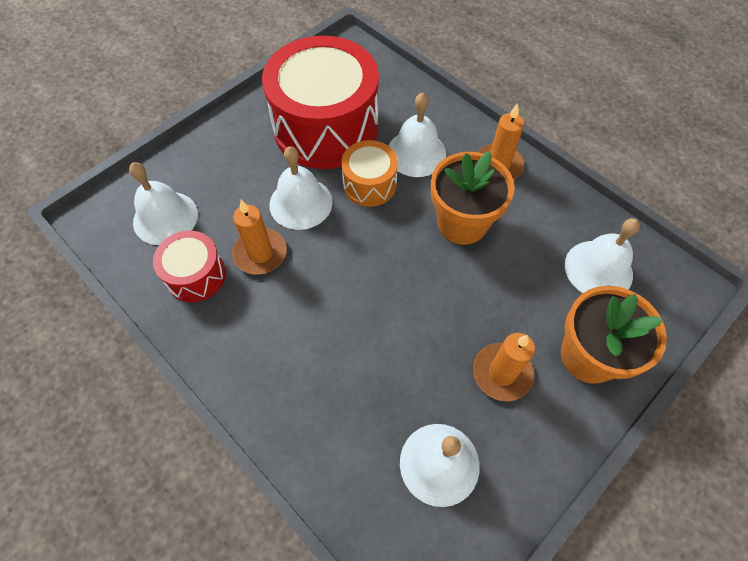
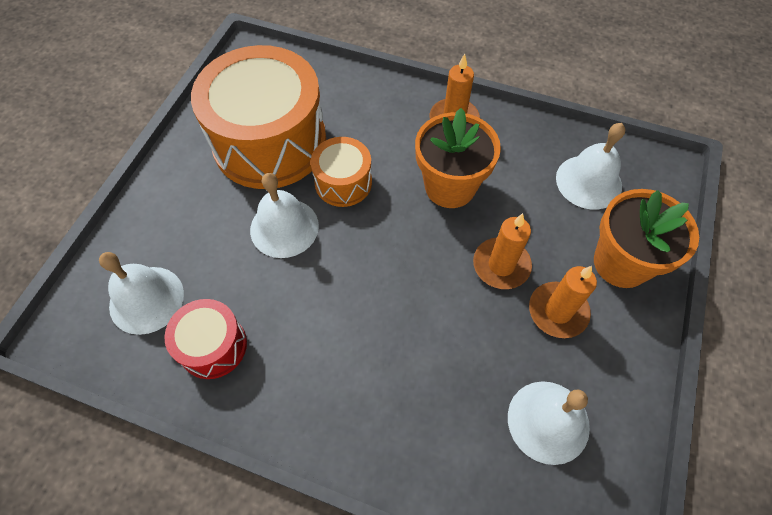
camera: 25 degrees left, 0 degrees up
orange candle [232,200,287,275] -> orange candle moved to [473,213,532,289]
red drum [262,36,379,169] -> orange drum [191,45,326,189]
white bell [388,93,446,177] -> none

